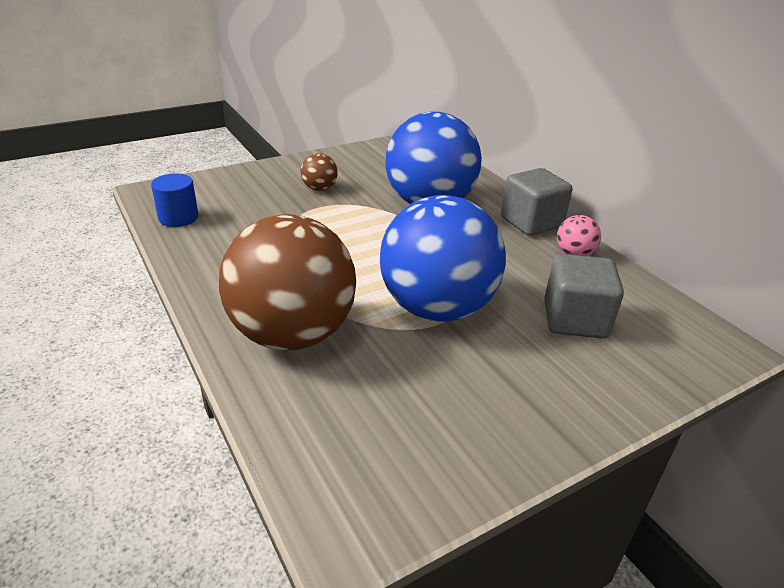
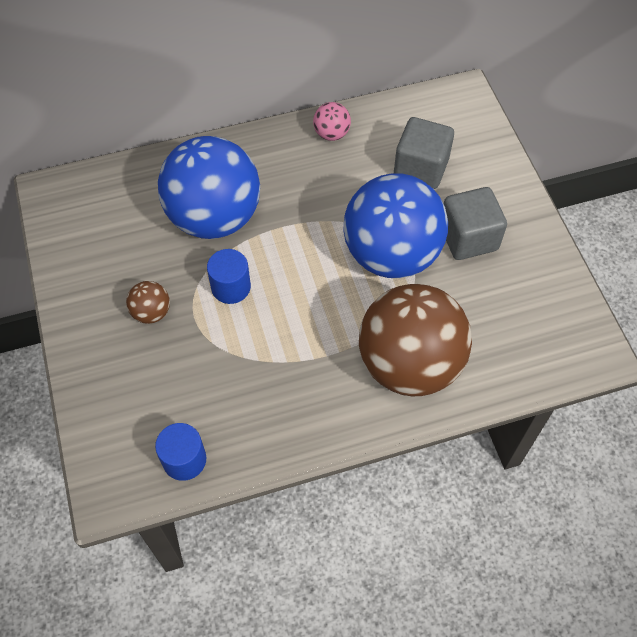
camera: 75 degrees left, 25 degrees up
grey cube [501,168,572,236] -> grey cube moved to [444,187,507,260]
none -> blue cylinder [207,249,251,304]

